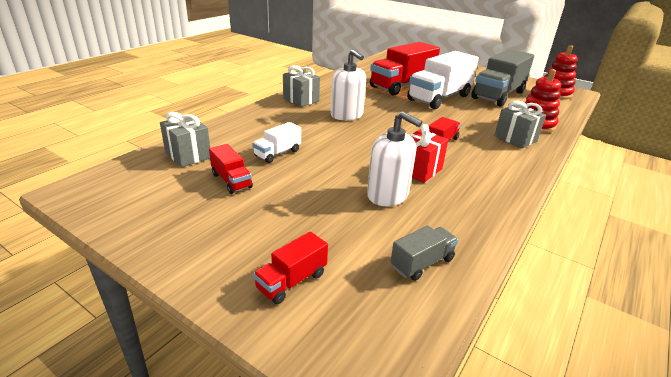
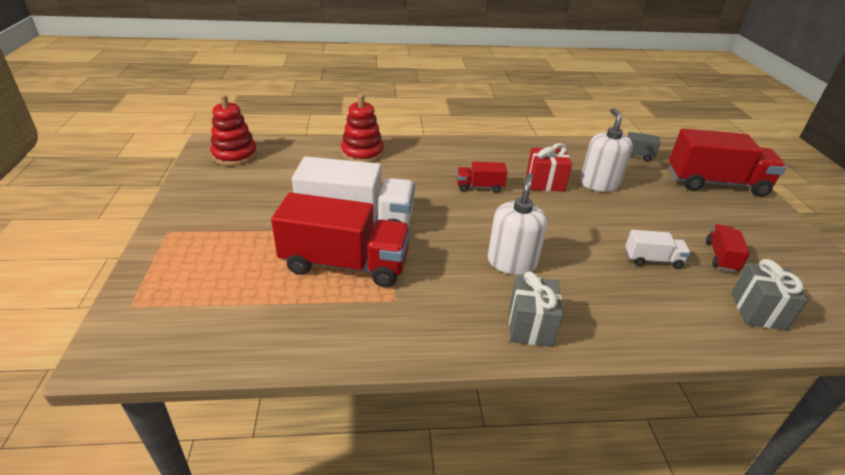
camera: 130 degrees left, 5 degrees up
red truck [253,231,328,304] -> red truck [669,129,786,197], size x2.10
grey truck [471,49,534,106] -> none
grey gift [494,100,546,148] -> none

